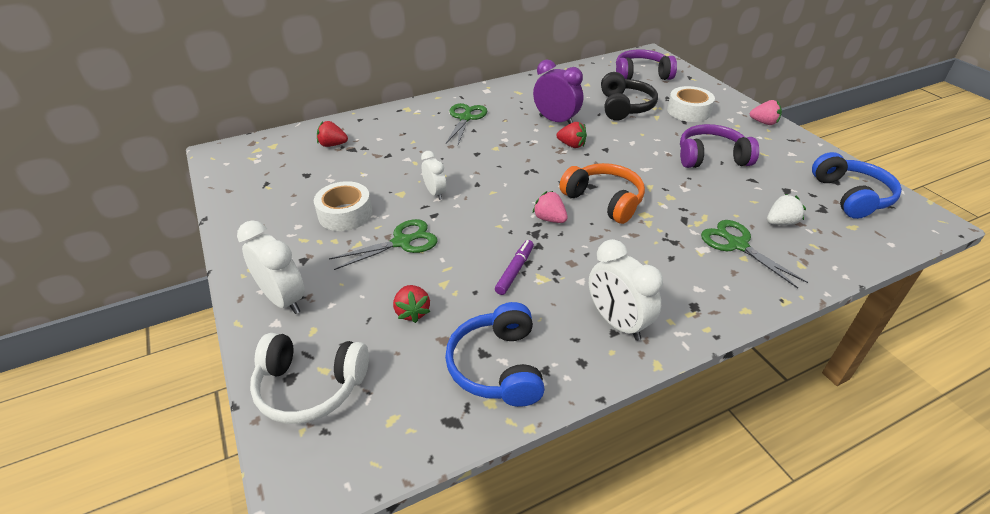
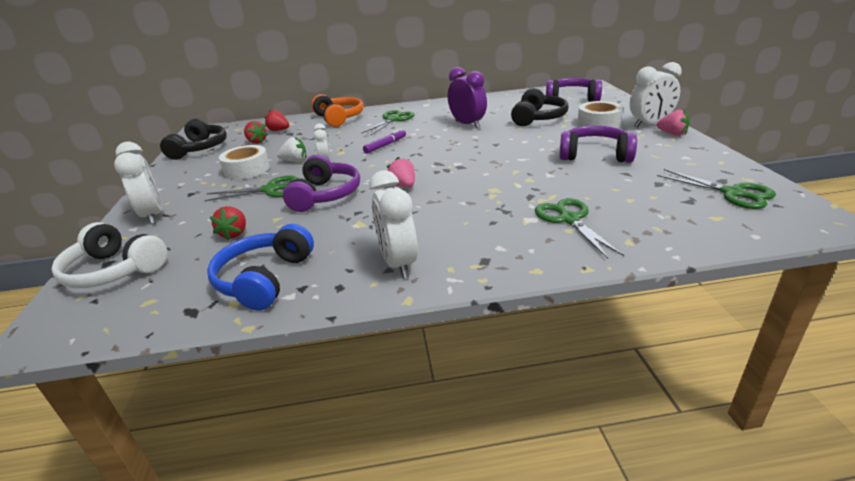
camera: 20 degrees right, 10 degrees down
purple marker [495,240,534,295] -> purple marker moved to [363,129,406,154]
red strawberry [557,122,587,148] -> red strawberry moved to [244,121,268,144]
orange headphones [559,163,645,224] -> orange headphones moved to [311,94,363,127]
white strawberry [767,194,806,225] -> white strawberry moved to [277,137,306,162]
blue headphones [812,152,902,219] -> green scissors [657,169,776,209]
none -> black headphones [160,119,227,160]
none -> purple headphones [283,155,360,212]
none -> white clock [629,62,682,128]

